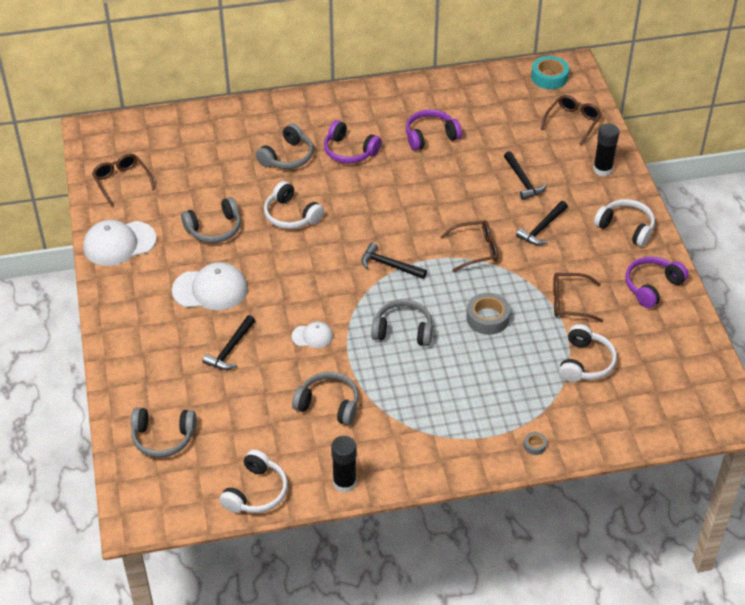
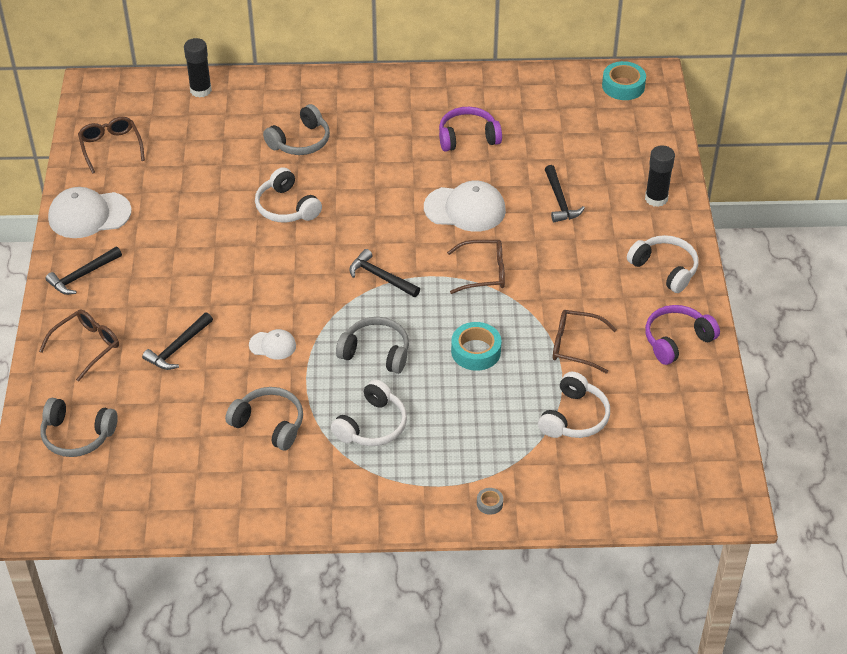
camera: 10 degrees right, 0 degrees up
white cap [172,262,248,310] -> white cap moved to [424,181,506,232]
grey headphones [181,197,241,243] -> none
white headphones [219,450,288,513] -> white headphones moved to [331,379,407,446]
purple headphones [324,120,382,164] -> none
black glue stick [331,436,357,493] -> black glue stick moved to [184,38,212,98]
grey tape [466,293,510,335] -> turquoise tape [451,322,502,371]
black hammer [516,201,568,245] -> black hammer moved to [45,247,122,295]
brown glasses [540,95,602,145] -> brown glasses moved to [39,310,119,382]

